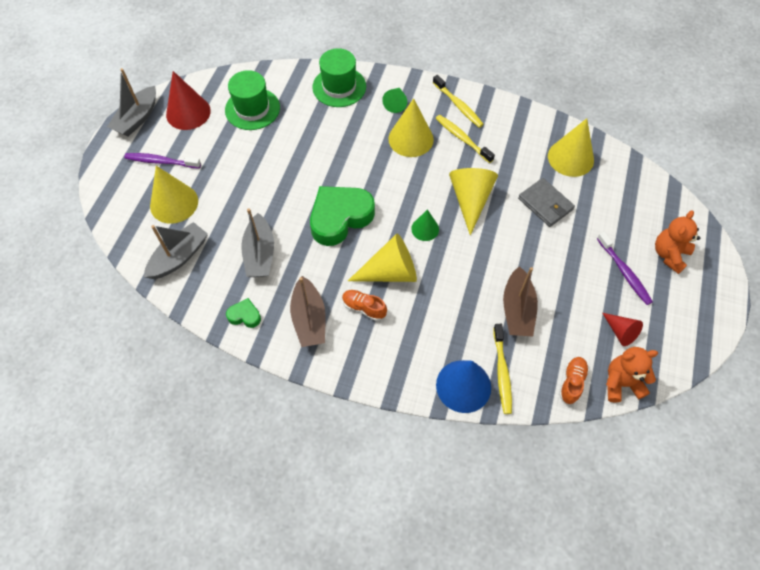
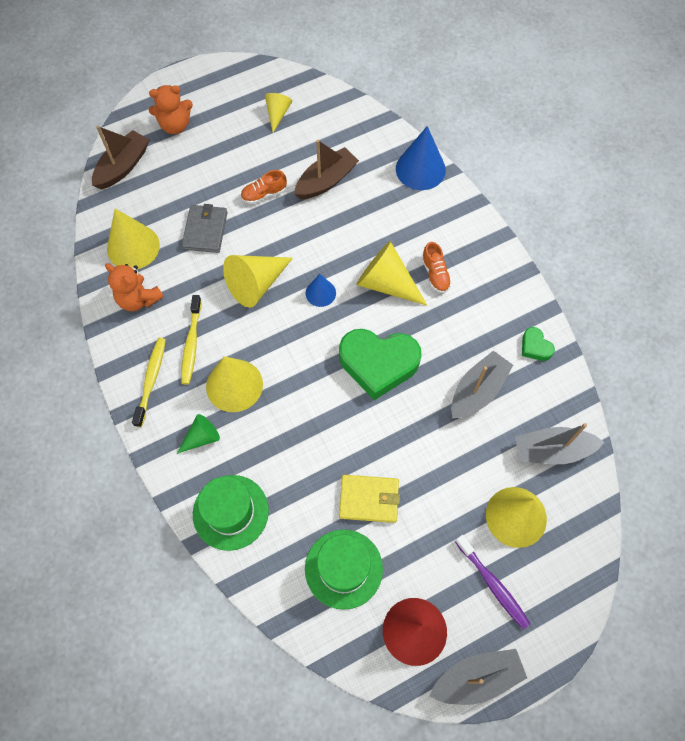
camera: 135 degrees left, 5 degrees up
brown boat [290,276,325,347] -> brown boat moved to [92,126,149,190]
green cone [411,209,439,241] -> blue cone [306,274,336,307]
yellow toothbrush [493,324,512,414] -> none
orange shoe [559,357,589,404] -> orange shoe moved to [241,170,287,204]
purple toothbrush [597,232,653,305] -> none
red cone [603,313,643,346] -> yellow cone [265,93,292,132]
orange teddy bear [606,347,658,402] -> orange teddy bear moved to [105,263,164,311]
none -> yellow wallet [339,475,400,523]

